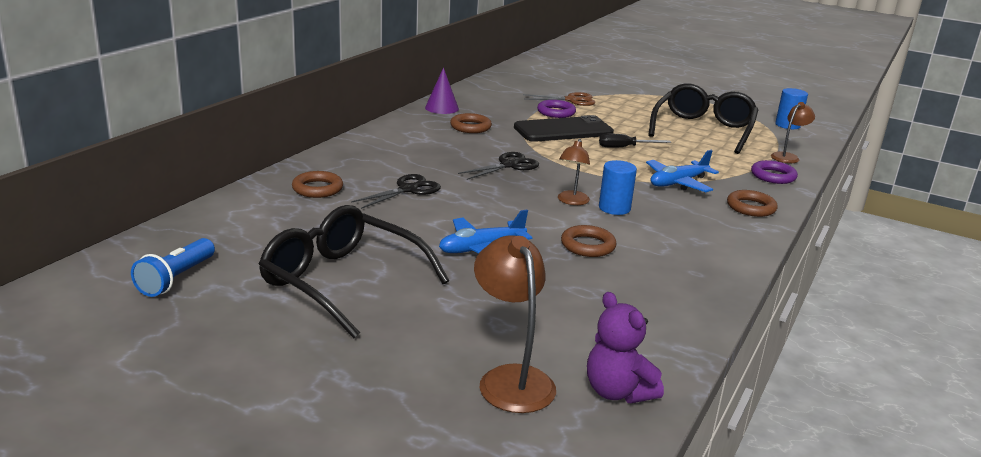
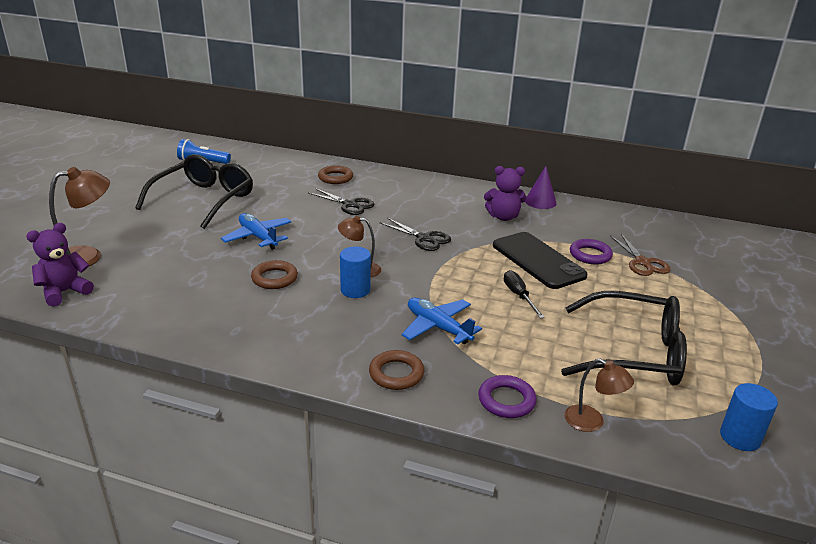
camera: 80 degrees right, 5 degrees up
brown ring [450,113,492,133] -> purple teddy bear [484,166,527,221]

